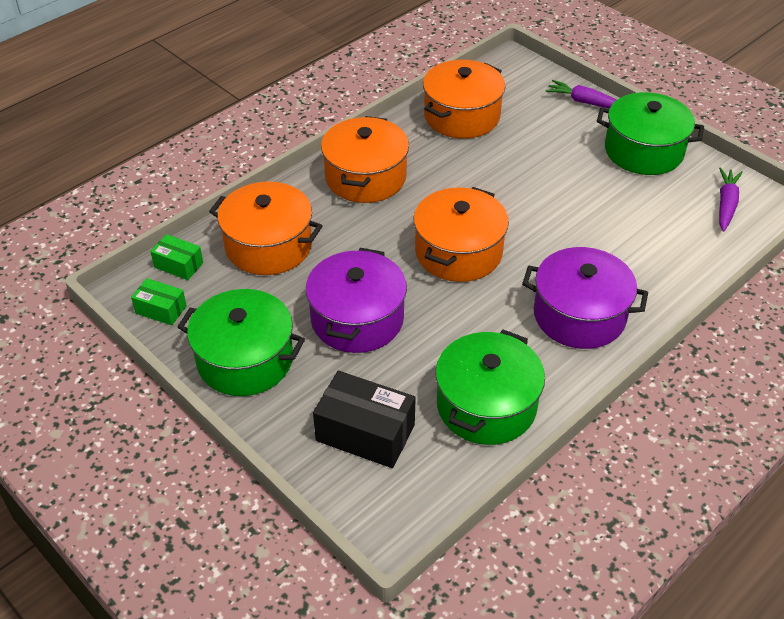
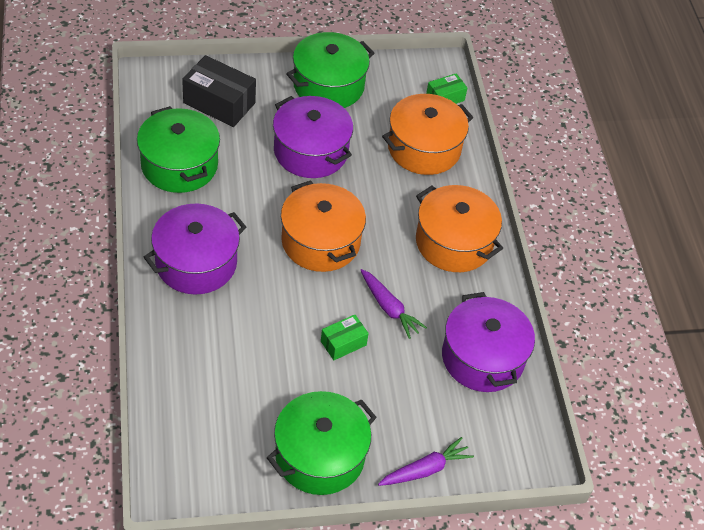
camera: 120 degrees right, 5 degrees up
green box [131,278,187,325] -> green box moved to [321,314,369,360]
black box [313,371,416,468] -> black box turned 60 degrees clockwise [182,55,256,127]
orange pot [423,60,505,139] -> purple pot [442,292,535,392]
purple carrot [719,168,743,232] -> purple carrot moved to [361,269,427,339]

